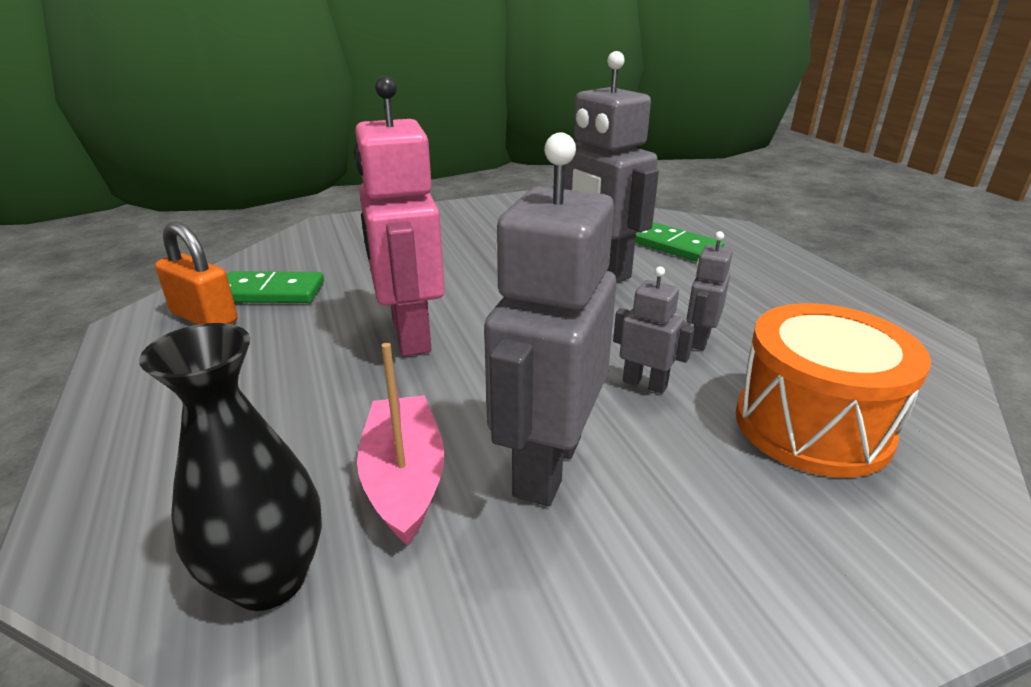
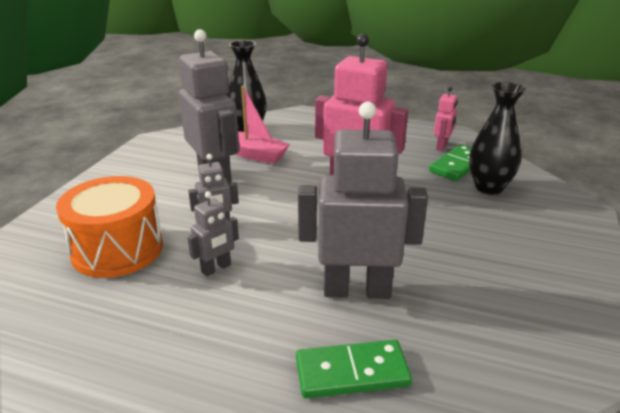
camera: 130 degrees right, 0 degrees up
orange padlock [155,222,238,325] -> pink robot [434,86,457,151]
grey robot [687,231,733,350] -> grey robot turned 75 degrees clockwise [188,191,239,277]
none -> black vase [469,82,526,195]

